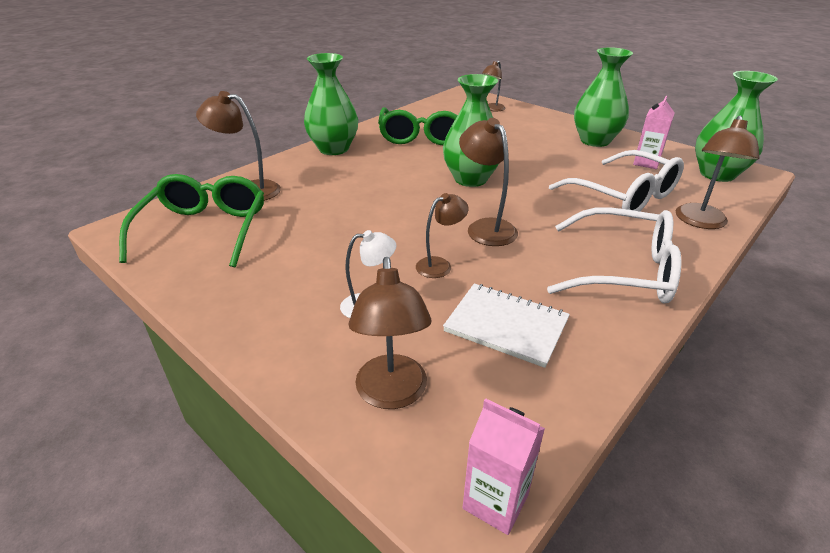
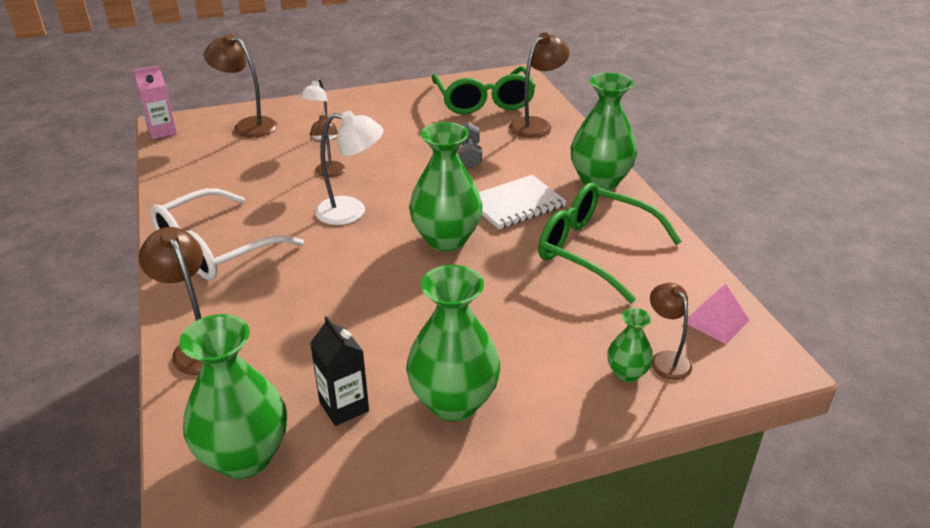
camera: 120 degrees right, 0 degrees up
green glasses [119,174,264,267] -> green glasses turned 45 degrees clockwise [432,66,536,114]
white notebook [443,283,570,368] -> white notebook moved to [479,175,567,229]
brown lamp [459,118,518,246] -> white lamp [315,111,383,225]
white glasses [549,150,684,211] -> none
pink carton [633,96,675,169] -> black carton [310,316,369,426]
none -> grey dumbbell [459,122,482,168]
none -> green vase [607,308,653,382]
none -> pink pyramid [683,283,750,344]

